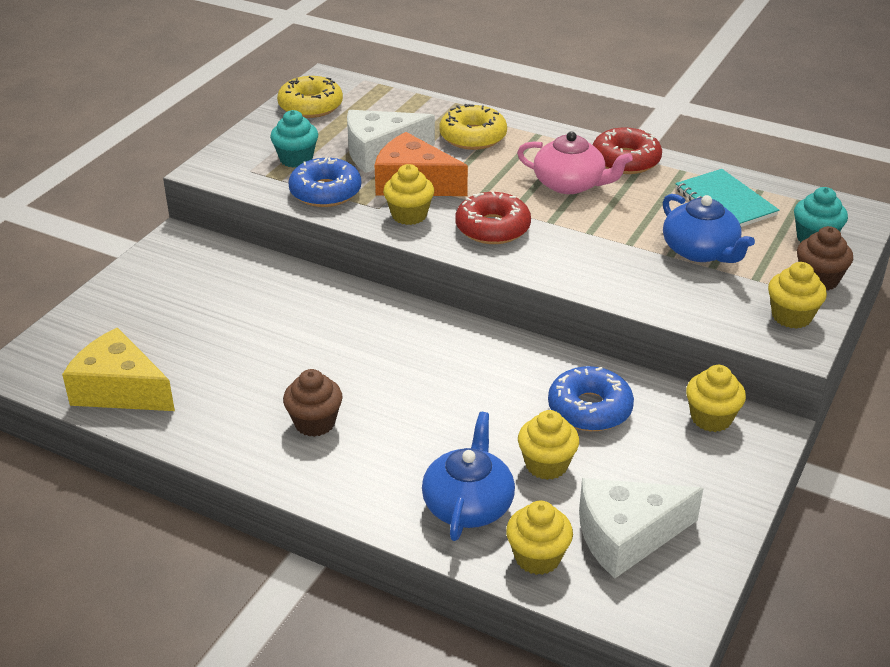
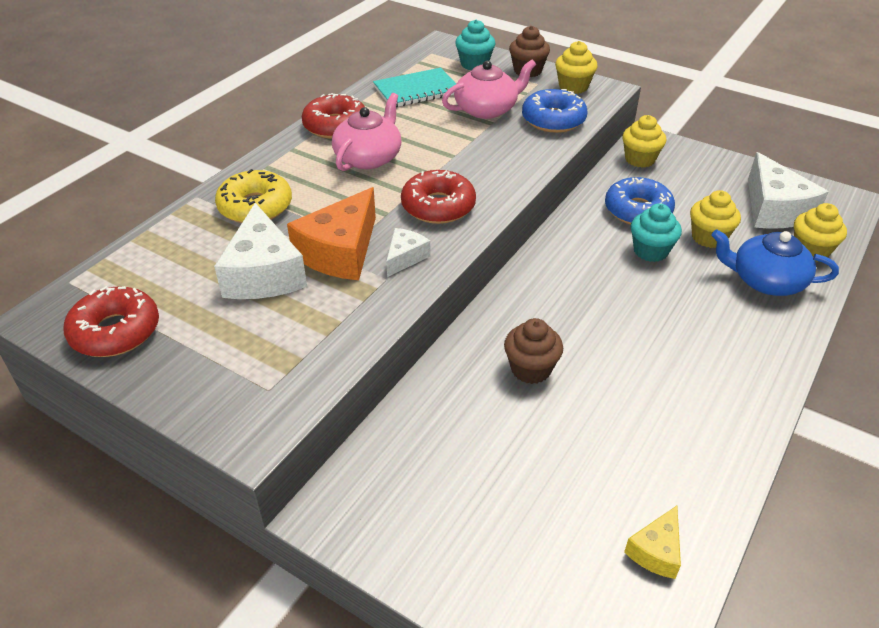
camera: 85 degrees left, 5 degrees up
yellow cheese [62,328,175,411] -> yellow cheese [624,506,681,579], size x0.52
turquoise cupcake [270,110,318,168] -> turquoise cupcake moved to [631,203,682,262]
yellow donut [277,76,343,118] -> red donut [63,286,159,357]
brown cupcake [283,369,343,437] -> brown cupcake moved to [504,318,563,384]
blue donut [288,157,361,207] -> blue donut moved to [522,89,587,133]
yellow cupcake [383,164,434,225] -> white cheese [386,228,430,277]
blue teapot [663,194,755,263] -> pink teapot [442,60,536,119]

